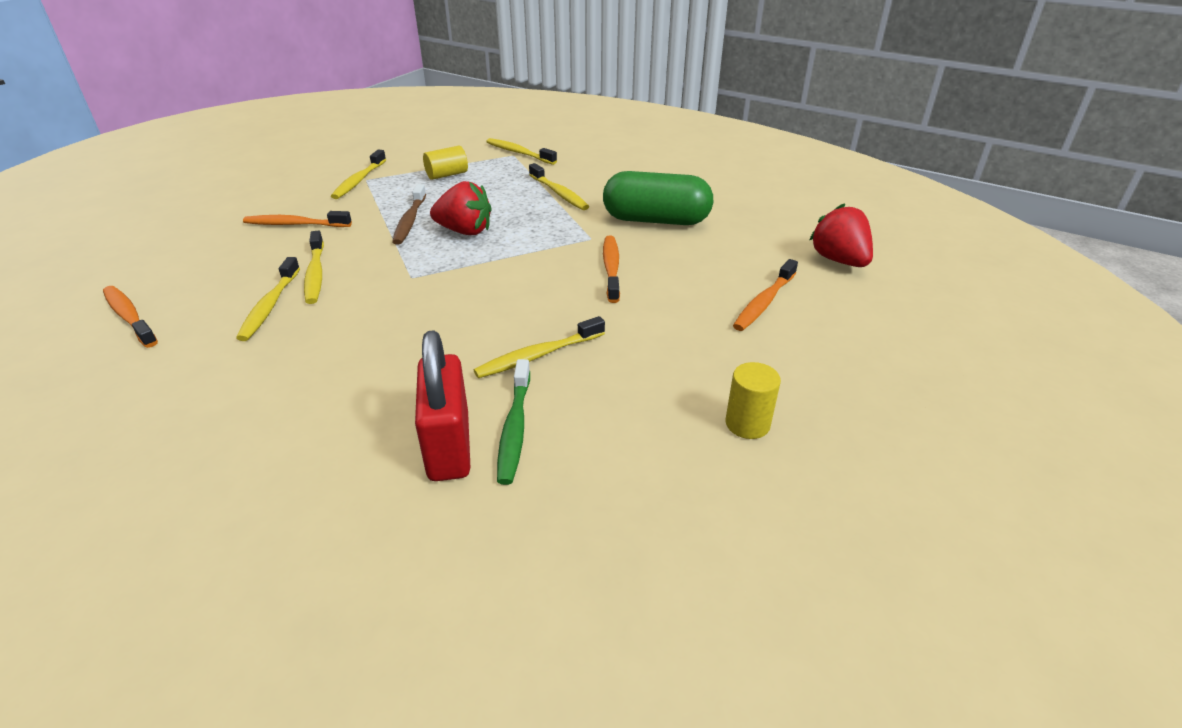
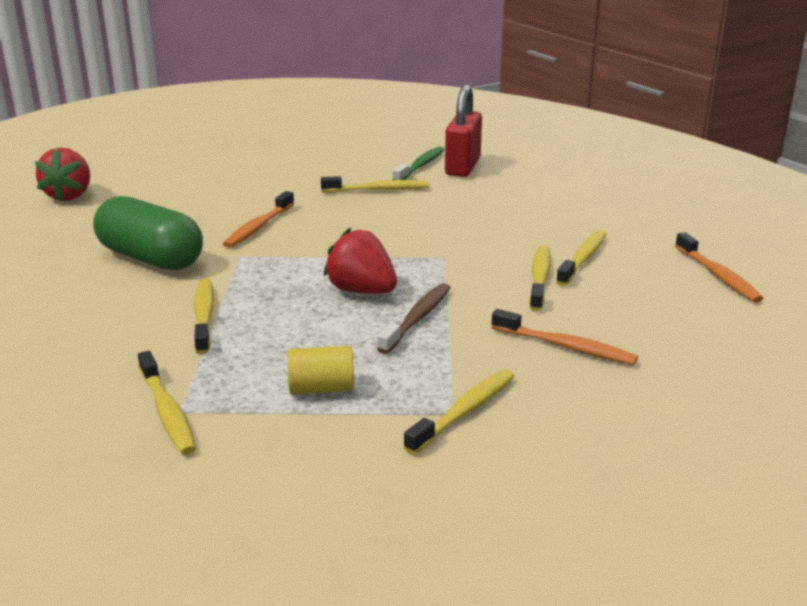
camera: 155 degrees left, 10 degrees down
yellow cylinder [726,362,781,439] -> none
orange toothbrush [733,259,798,331] -> none

